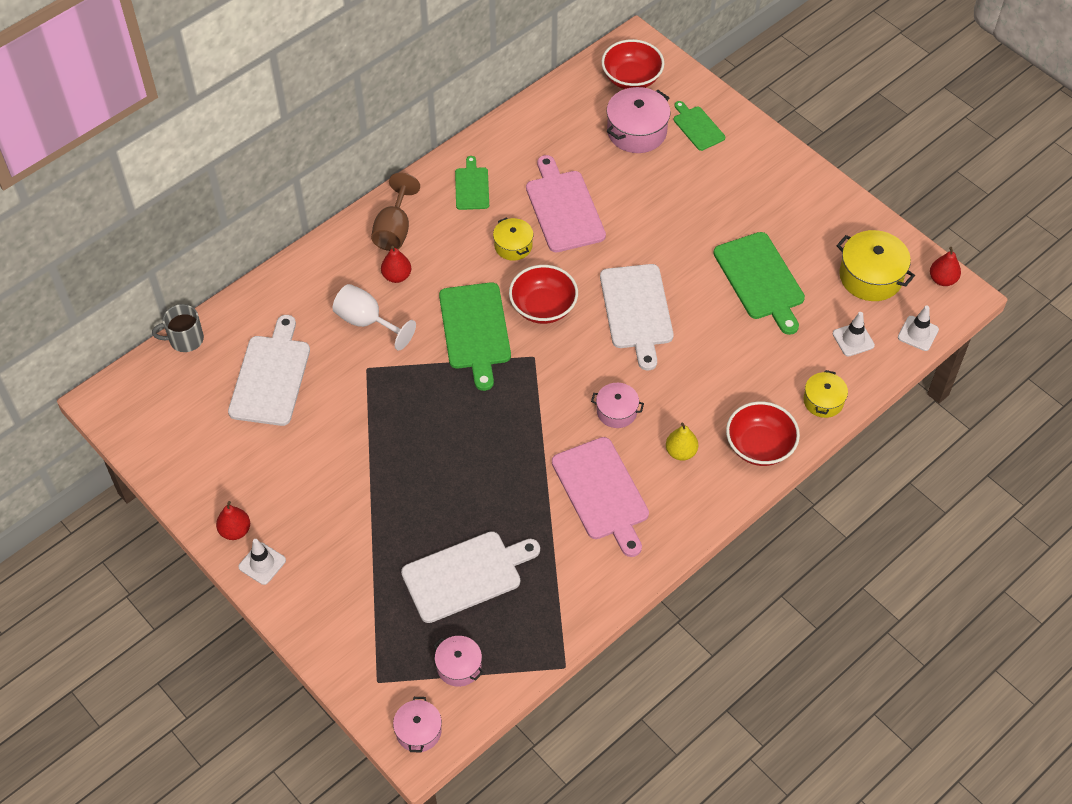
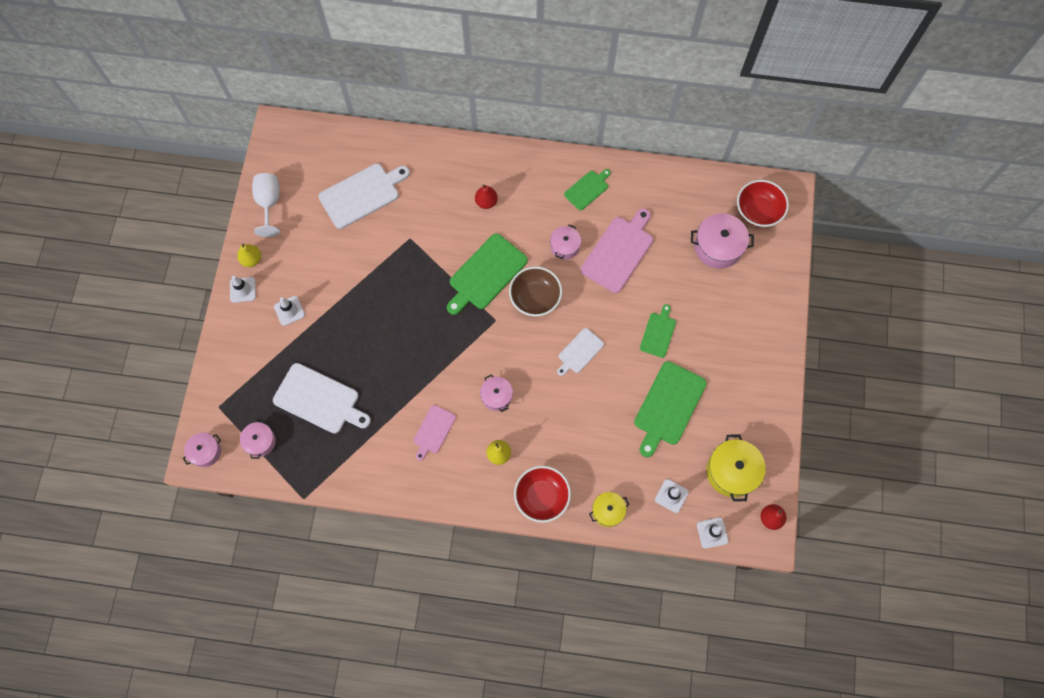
camera: 50 degrees right, 15 degrees up
grey mug [152,304,204,352] -> none
red pear [216,501,250,540] -> yellow pear [237,244,261,267]
white goblet [333,284,416,350] -> white goblet moved to [252,173,280,237]
brown goblet [371,173,420,251] -> none
yellow pot [493,217,533,261] -> pink pot [550,225,581,260]
red bowl [509,265,578,324] -> brown bowl [509,266,562,316]
pink cutting board [552,437,649,557] -> pink cutting board [413,405,456,461], size x0.57
white cutting board [600,264,674,371] -> white cutting board [557,328,604,376], size x0.57
green cutting board [674,101,725,151] -> green cutting board moved to [640,304,676,358]
none -> white traffic cone [274,296,305,326]

